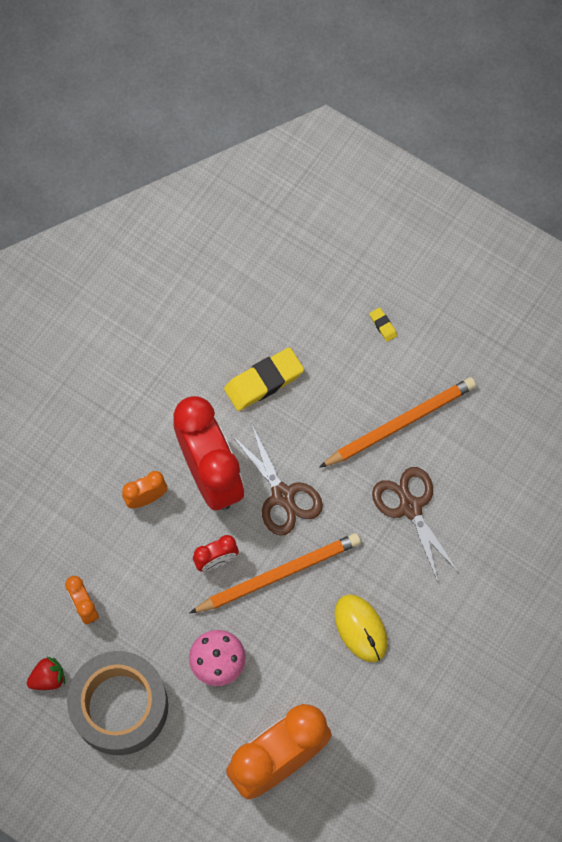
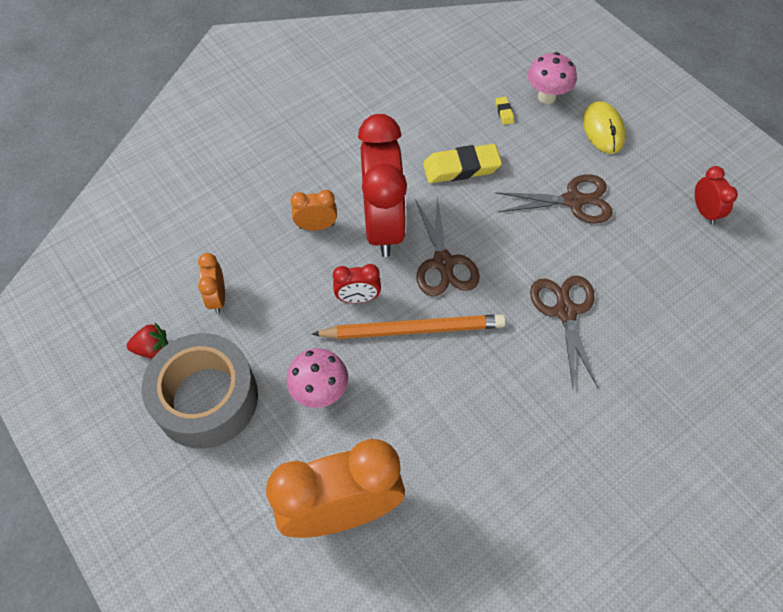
camera: 20 degrees right, 10 degrees down
orange pencil [319,377,476,468] -> none
yellow mouse [334,595,388,662] -> yellow mouse moved to [583,101,626,154]
yellow eraser [370,307,397,342] -> yellow eraser moved to [495,97,514,125]
none -> brown scissors [495,174,613,224]
none -> pink mushroom [528,52,577,104]
none -> red clock [695,166,738,225]

